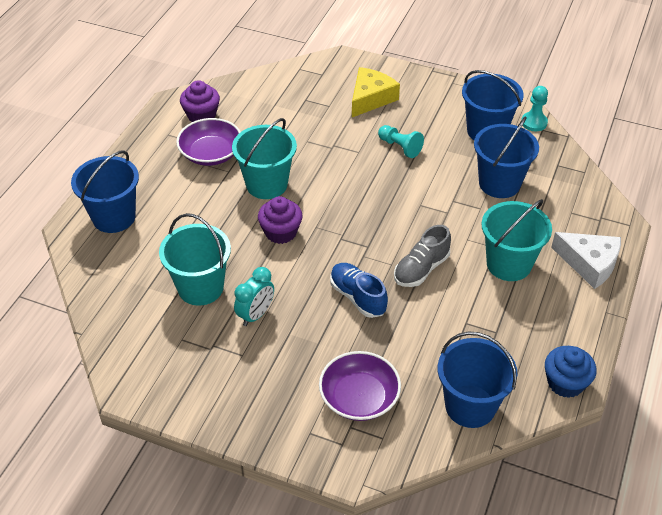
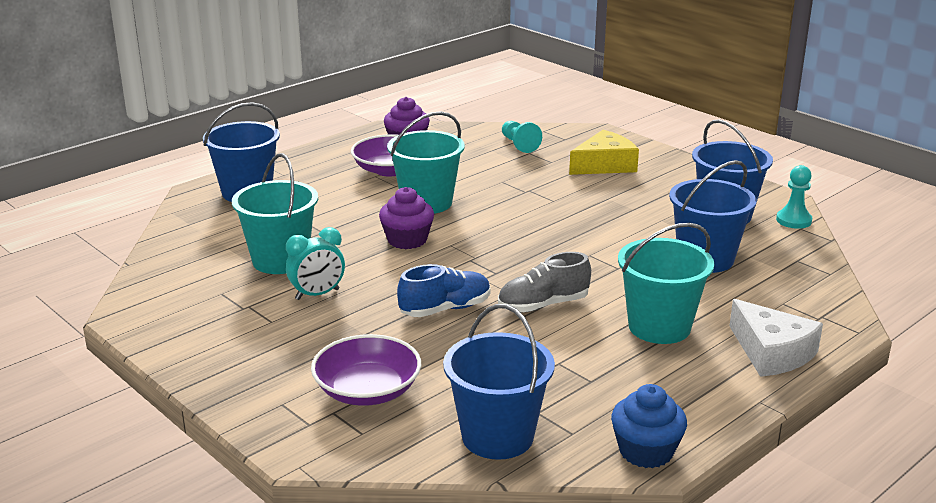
camera: 25 degrees right, 20 degrees down
blue shoe [330,263,388,318] -> blue shoe turned 75 degrees clockwise [397,264,491,317]
turquoise pawn [378,125,424,158] -> turquoise pawn moved to [502,121,542,153]

